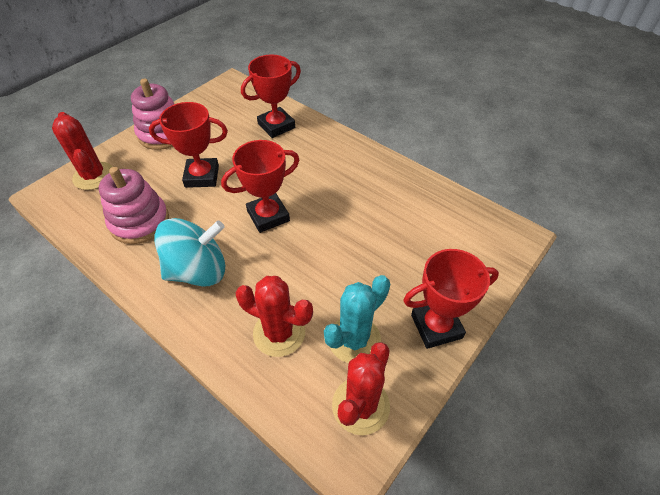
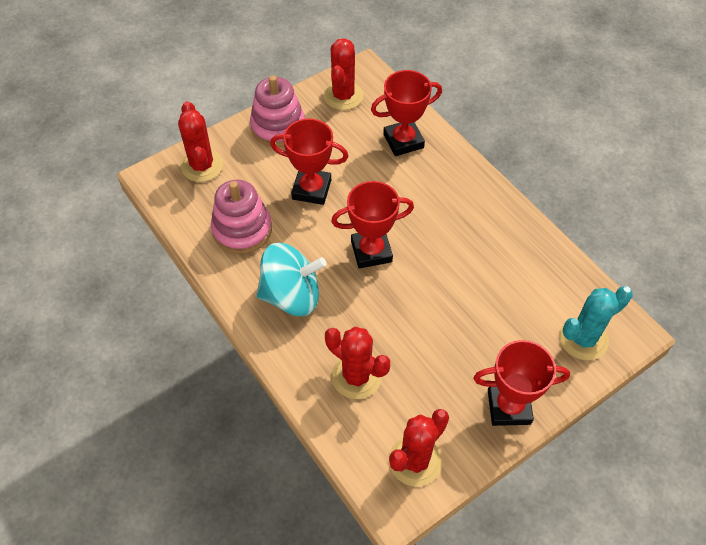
camera: 15 degrees right, 5 degrees up
turquoise cactus [324,275,390,363] -> turquoise cactus moved to [559,286,633,360]
none -> red cactus [323,38,363,110]

